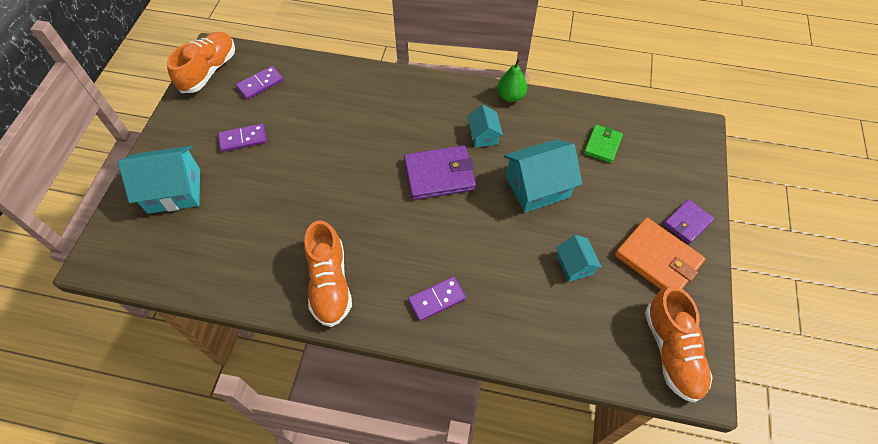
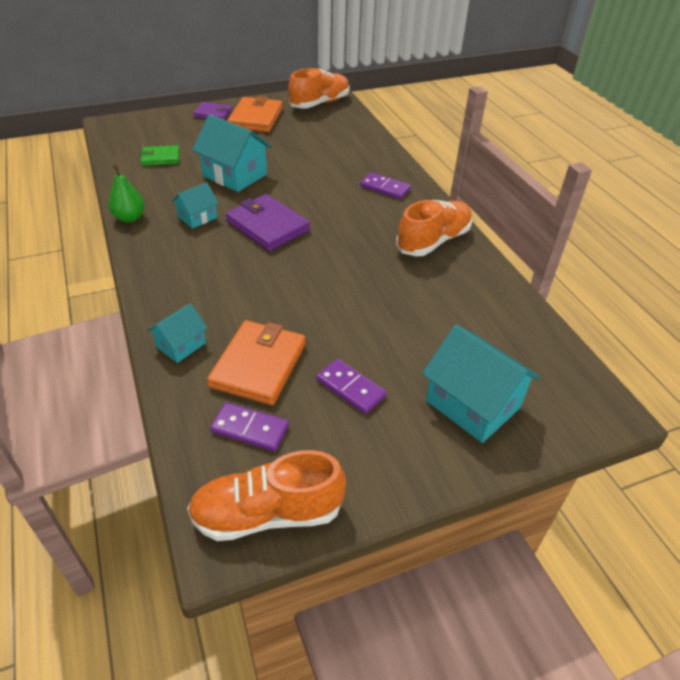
camera: 125 degrees left, 15 degrees down
turquoise house [556,235,602,282] -> turquoise house moved to [147,303,208,363]
none -> orange wallet [207,320,306,405]

